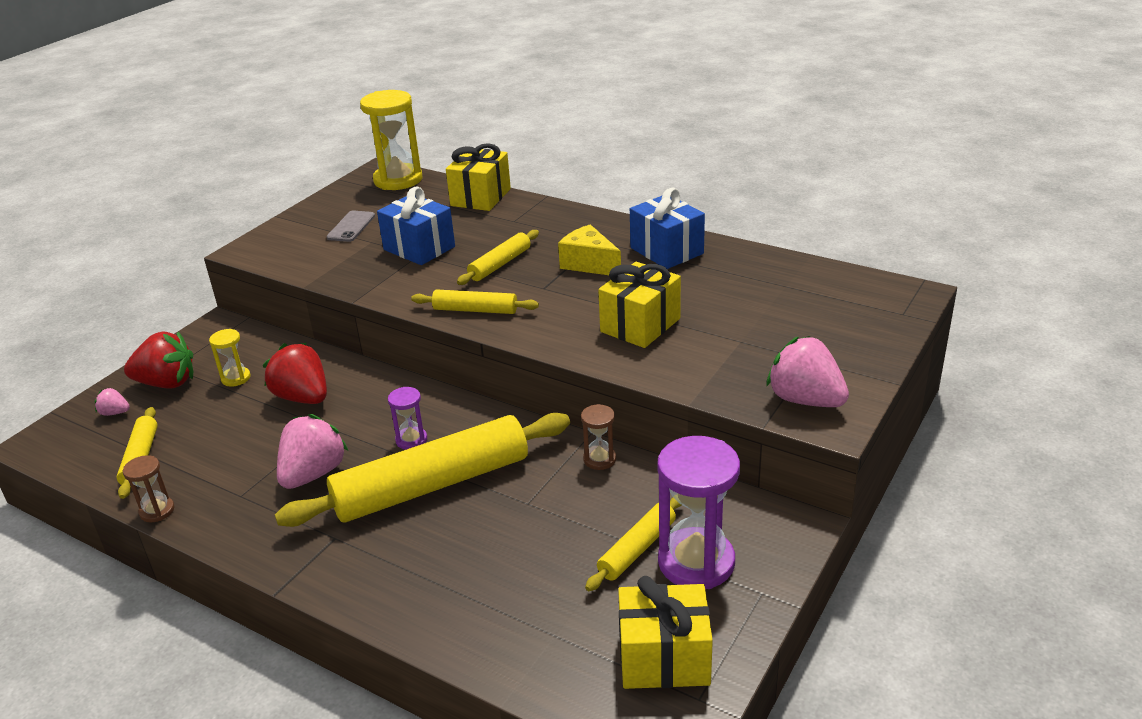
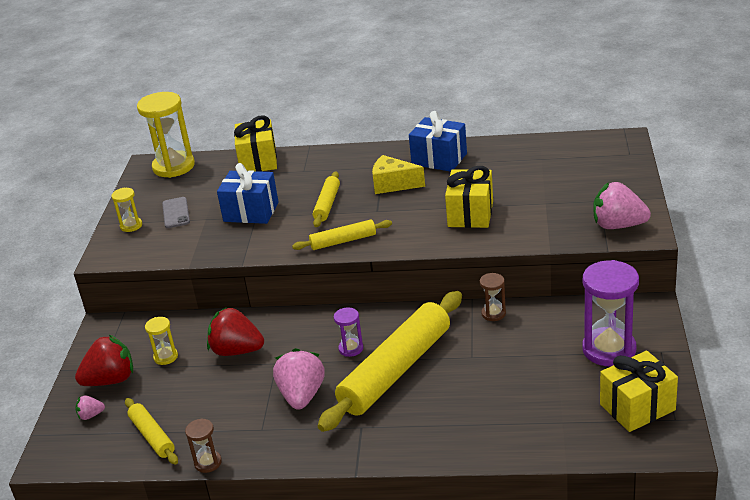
camera: 25 degrees left, 0 degrees up
yellow rolling pin [585,497,681,591] -> none
none -> yellow hourglass [111,188,142,232]

